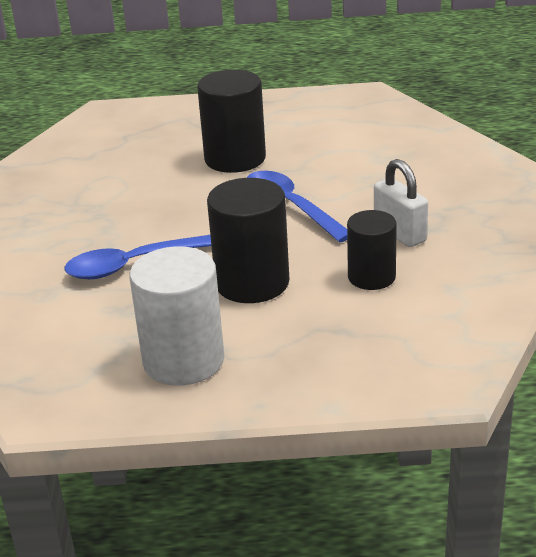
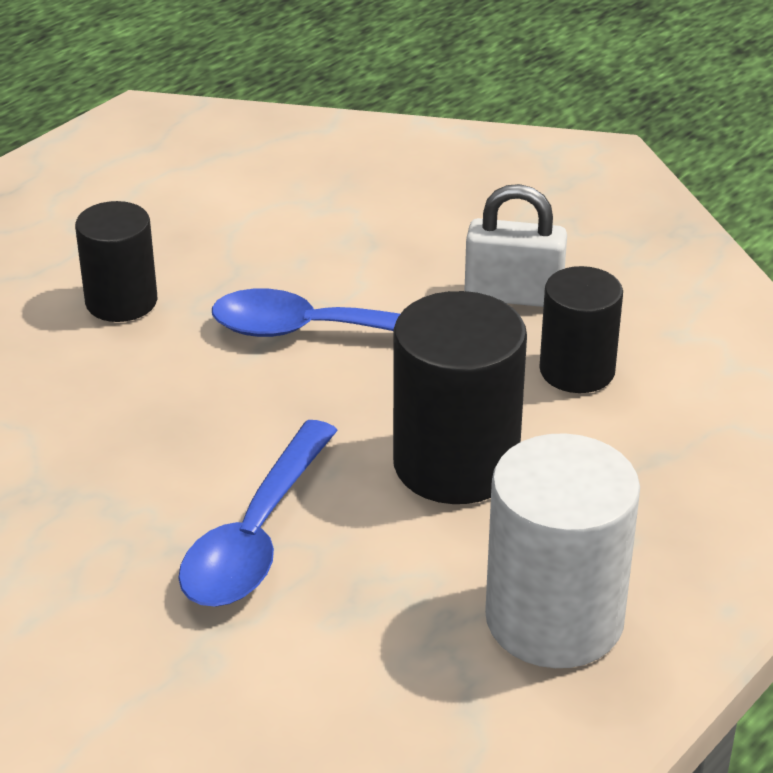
camera: 50 degrees left, 5 degrees up
black cylinder [197,70,266,173] -> black cylinder [75,201,157,322], size x0.64

